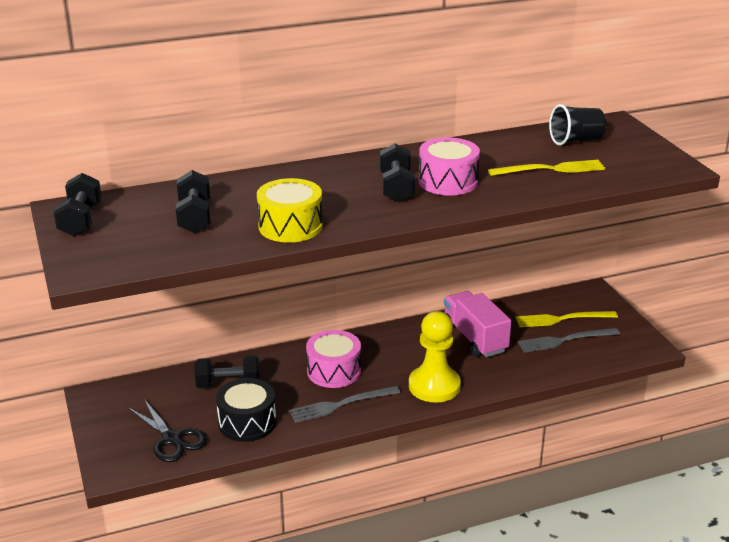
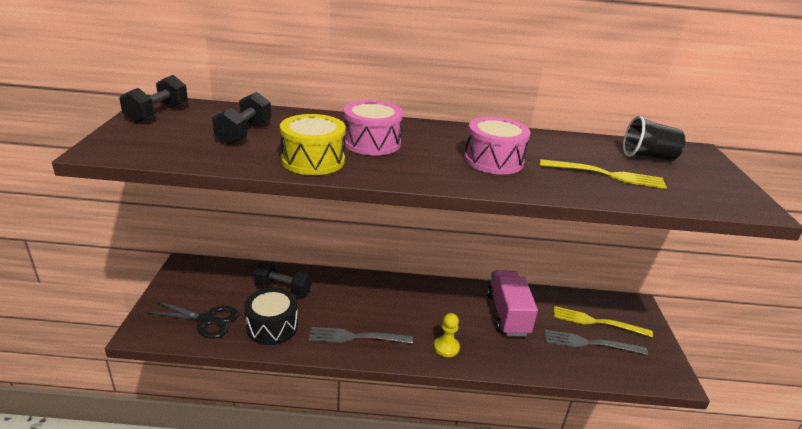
camera: 20 degrees right, 0 degrees up
black scissors [128,399,207,462] -> black scissors turned 60 degrees counterclockwise [146,301,239,339]
pink drum [306,330,361,388] -> pink drum moved to [343,100,403,156]
black dumbbell [380,143,415,202] -> none
yellow pawn [409,311,461,403] -> yellow pawn [434,313,460,357], size x0.53

